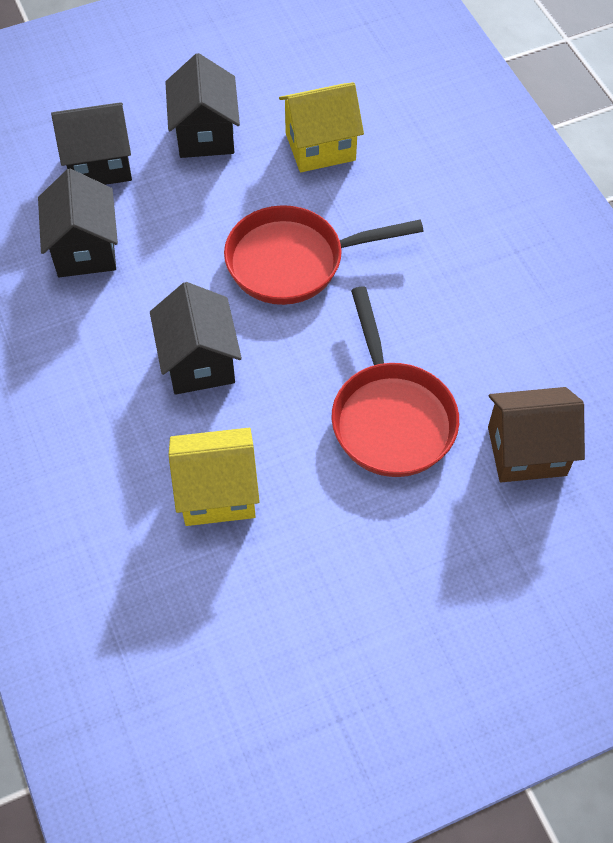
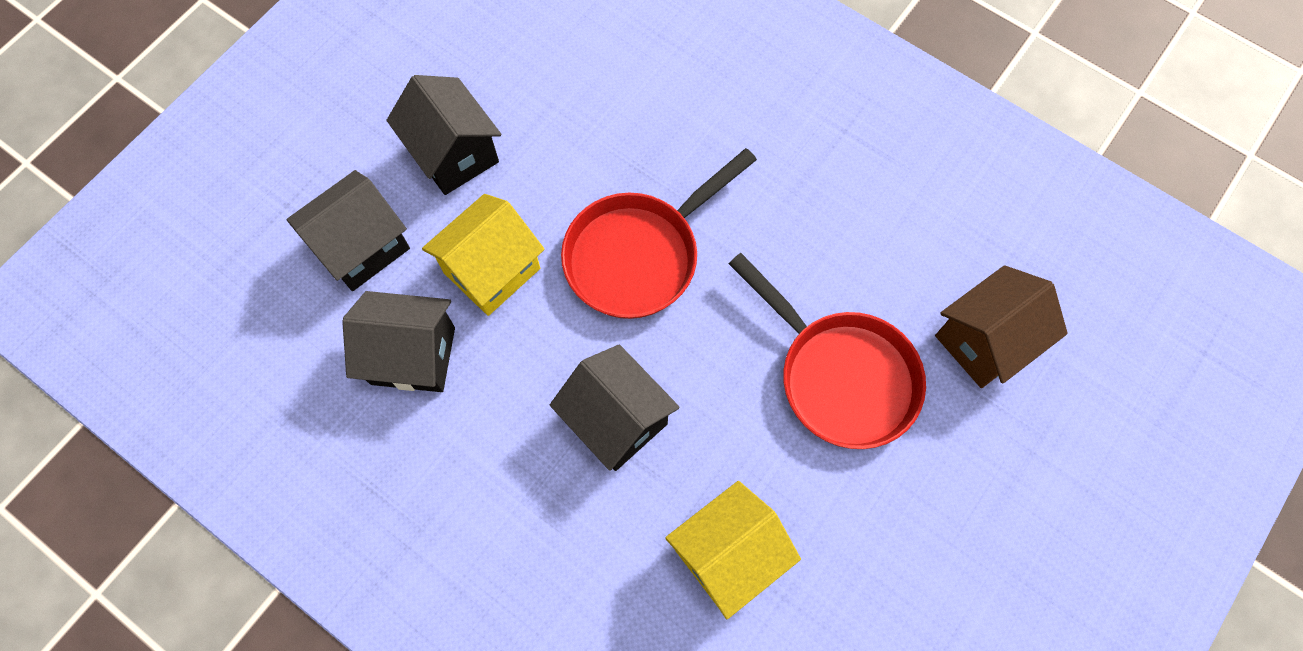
camera: 30 degrees left, 10 degrees up
black house [38,169,118,277] -> black house turned 45 degrees counterclockwise [342,291,455,392]
yellow house [279,82,364,172] -> yellow house moved to [422,194,545,316]

